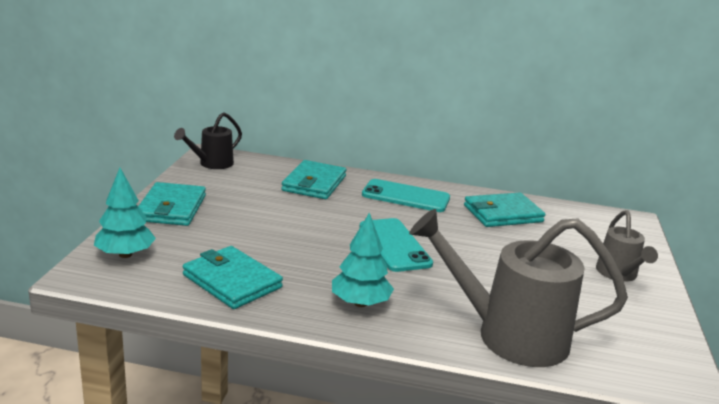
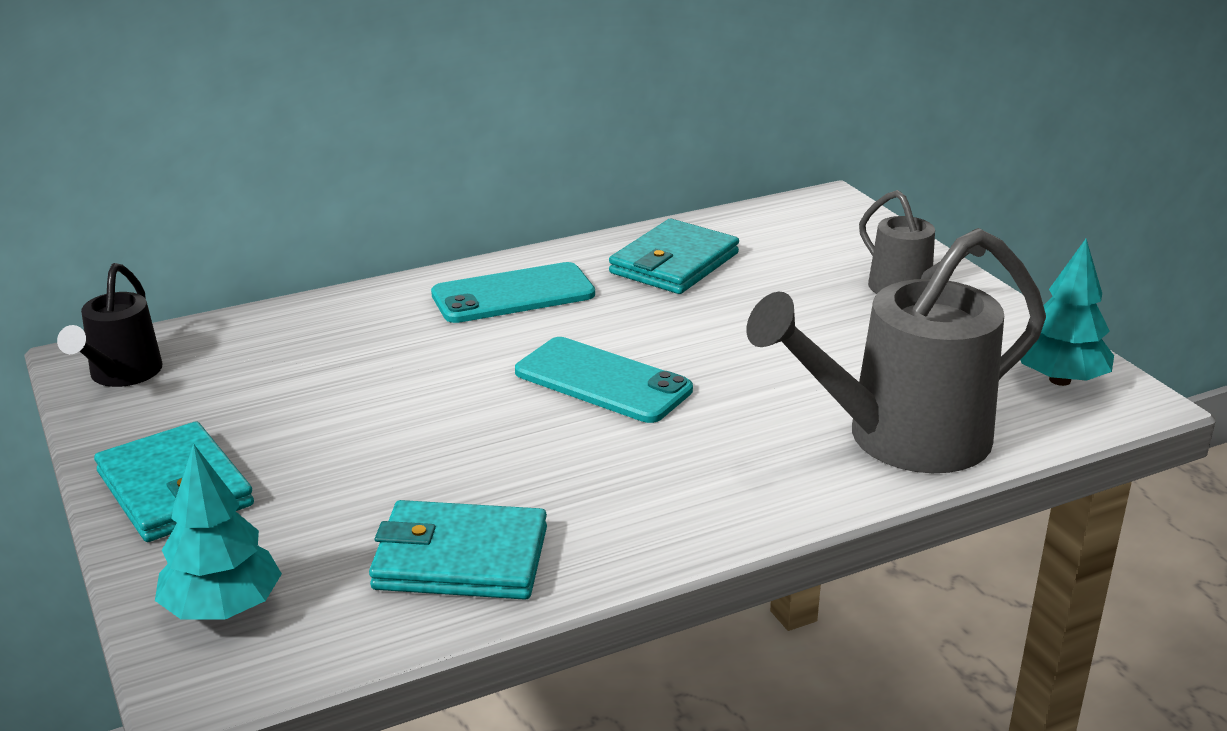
camera: 35 degrees left, 5 degrees up
turquoise wallet [281,160,347,199] -> none
turquoise tree [332,212,394,307] -> turquoise tree moved to [1020,239,1114,386]

